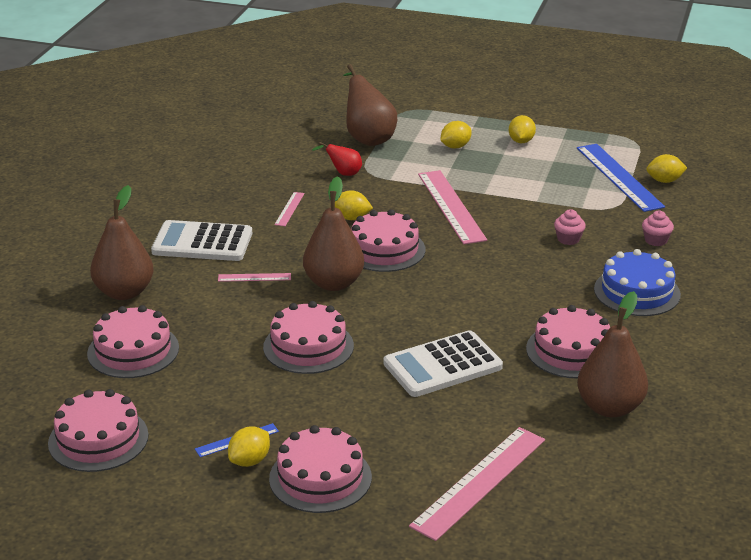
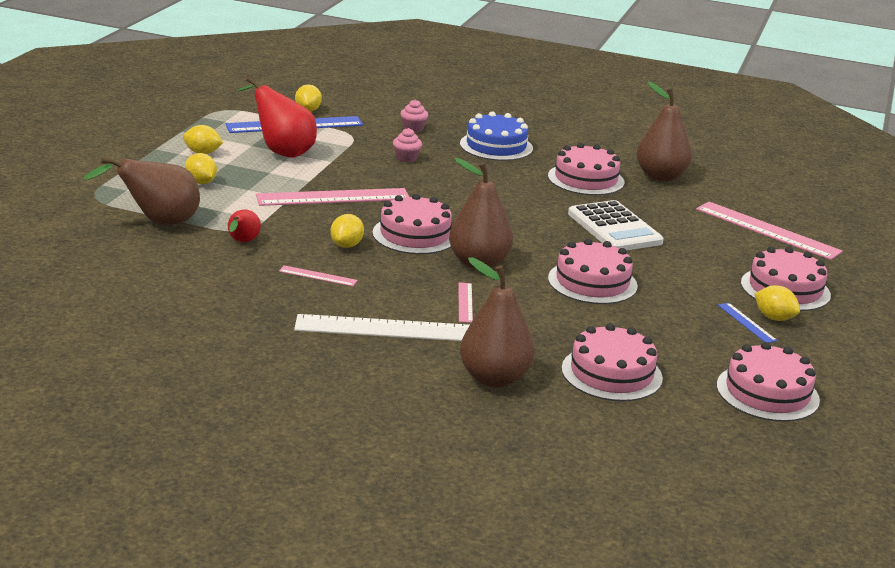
camera: 90 degrees left, 5 degrees down
white calculator [151,220,252,261] -> white ruler [294,314,470,341]
none -> red pear [237,76,317,158]

